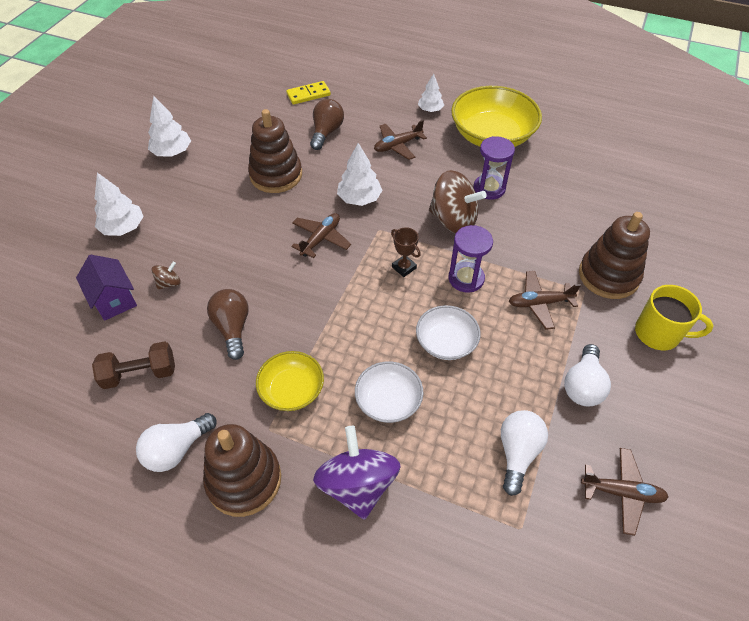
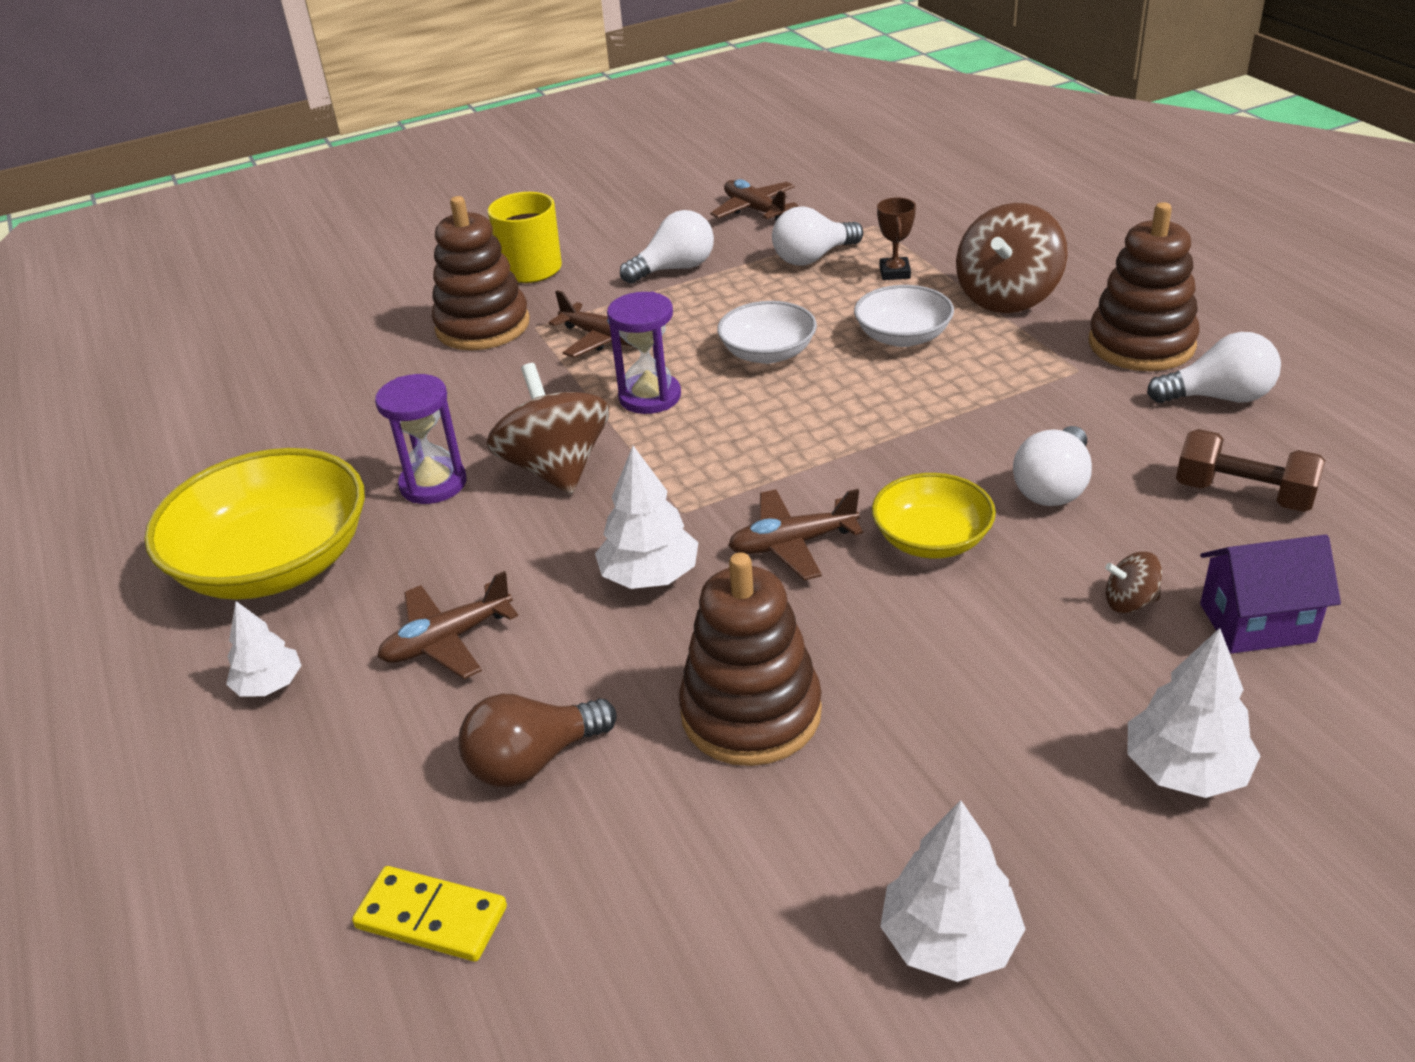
camera: 135 degrees left, 15 degrees down
purple house [76,255,137,321] -> purple house turned 75 degrees clockwise [1200,534,1341,654]
brown light bulb [207,289,249,360] -> white light bulb [1013,426,1092,506]
yellow bowl [256,351,324,411] -> yellow bowl moved to [872,473,996,559]
purple spinning top [313,426,401,520] -> brown spinning top [956,203,1068,313]
brown plane [374,120,427,160] -> brown plane turned 135 degrees clockwise [377,571,518,679]
brown trophy [391,227,421,277] -> brown trophy moved to [877,197,916,280]

